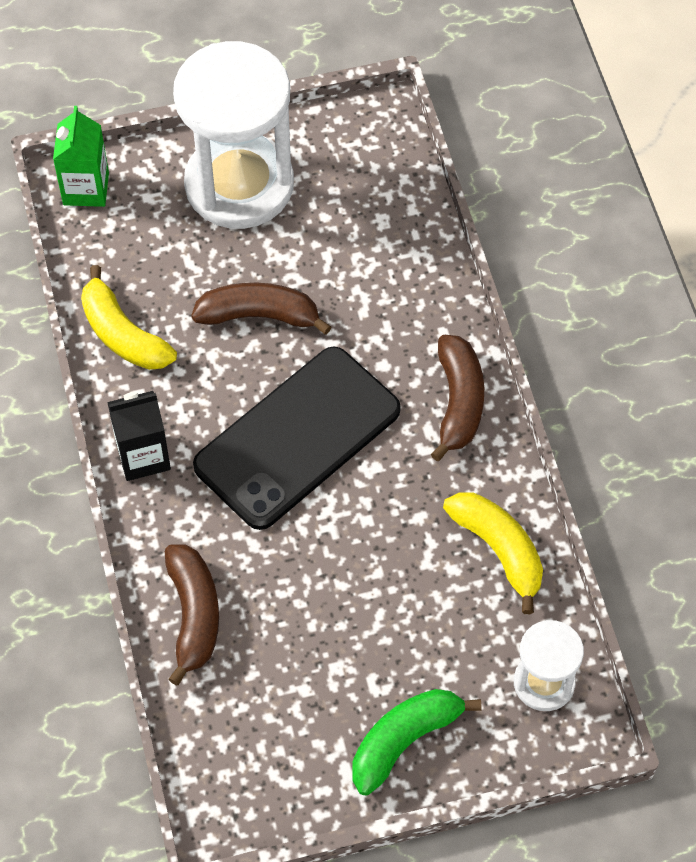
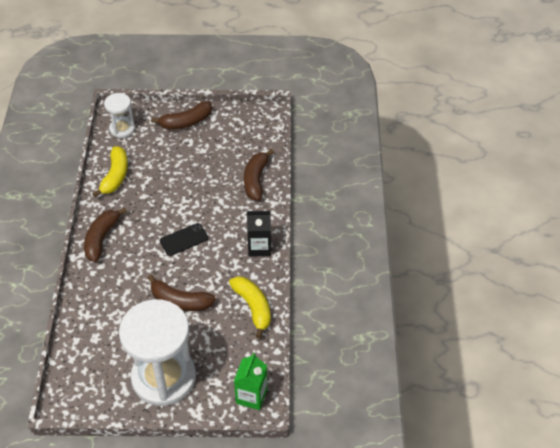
camera: 165 degrees left, 10 degrees down
black phone [193,347,401,530] -> black phone [160,223,209,256], size x0.46
green banana [352,689,482,795] -> brown banana [151,101,212,130]
yellow banana [443,492,543,614] -> yellow banana turned 150 degrees counterclockwise [93,146,128,198]

